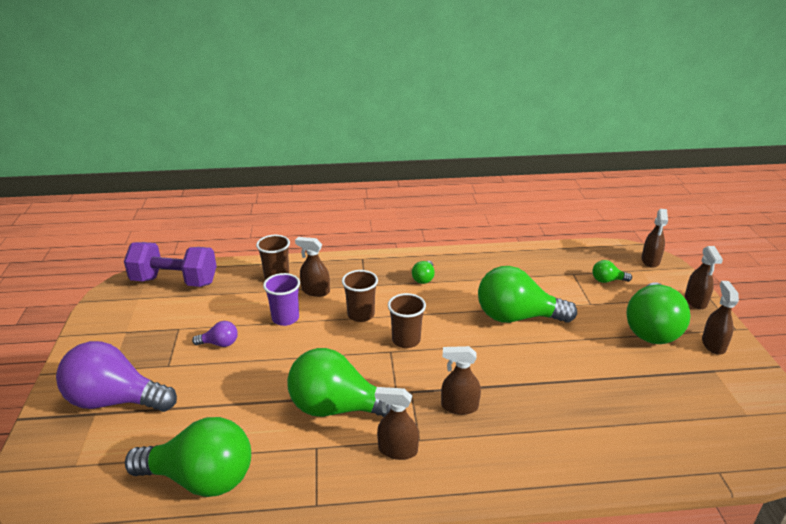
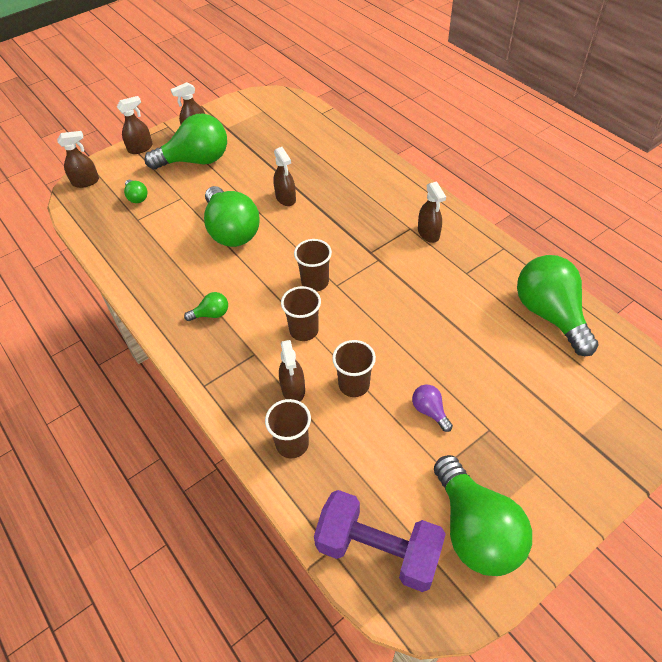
camera: 120 degrees left, 20 degrees up
purple light bulb [56,341,177,412] -> none
purple dumbbell [124,242,217,287] -> purple dumbbell turned 45 degrees counterclockwise [314,490,446,592]
purple cup [263,273,300,326] -> brown cup [332,340,376,397]
green light bulb [287,348,391,417] -> green light bulb moved to [434,455,532,576]
brown spray bottle [441,346,481,415] -> brown spray bottle moved to [273,147,296,206]

